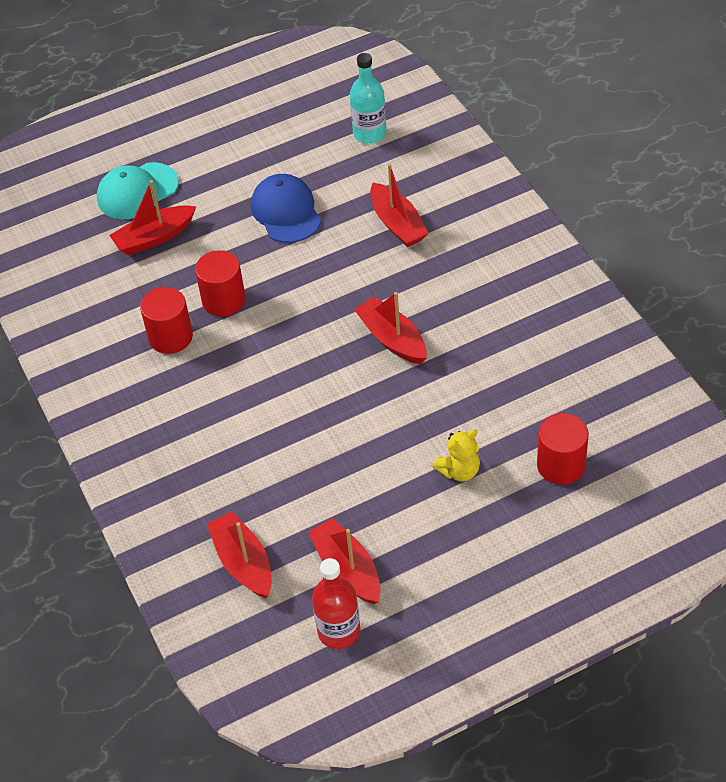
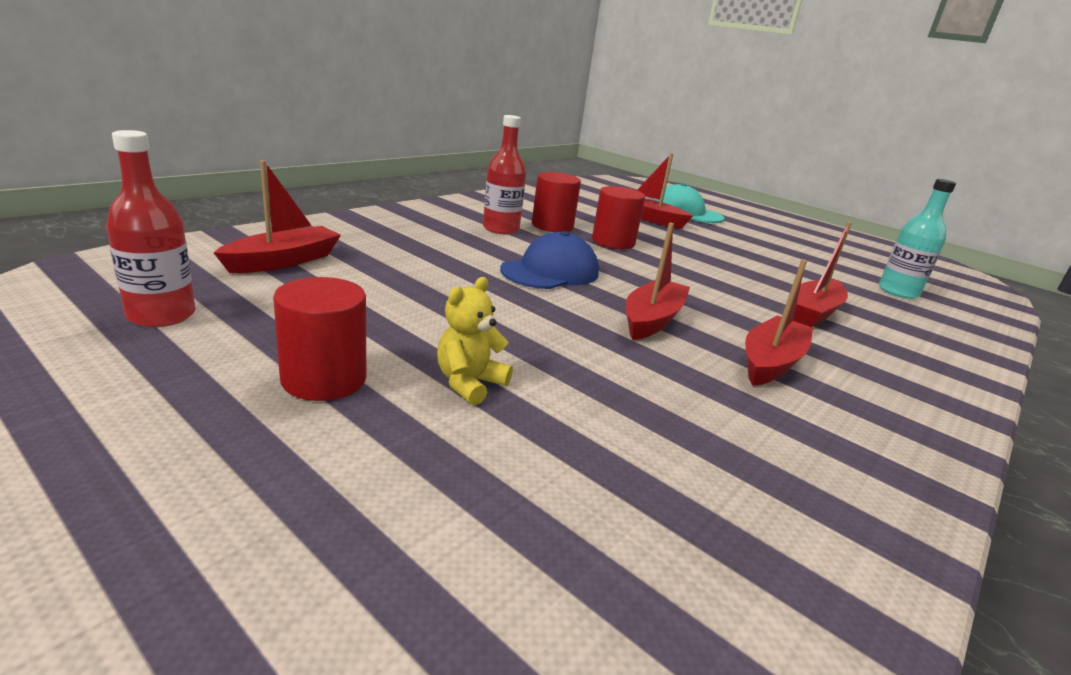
camera: 60 degrees right, 25 degrees down
blue cap [251,174,321,243] -> blue cap moved to [500,231,599,289]
red boat [308,518,381,604] -> red boat moved to [745,259,813,386]
yellow teddy bear [432,429,480,482] -> yellow teddy bear turned 90 degrees clockwise [437,277,513,405]
red cylinder [537,413,589,485] -> red cylinder moved to [273,277,366,401]
none -> red bottle [483,115,526,234]

